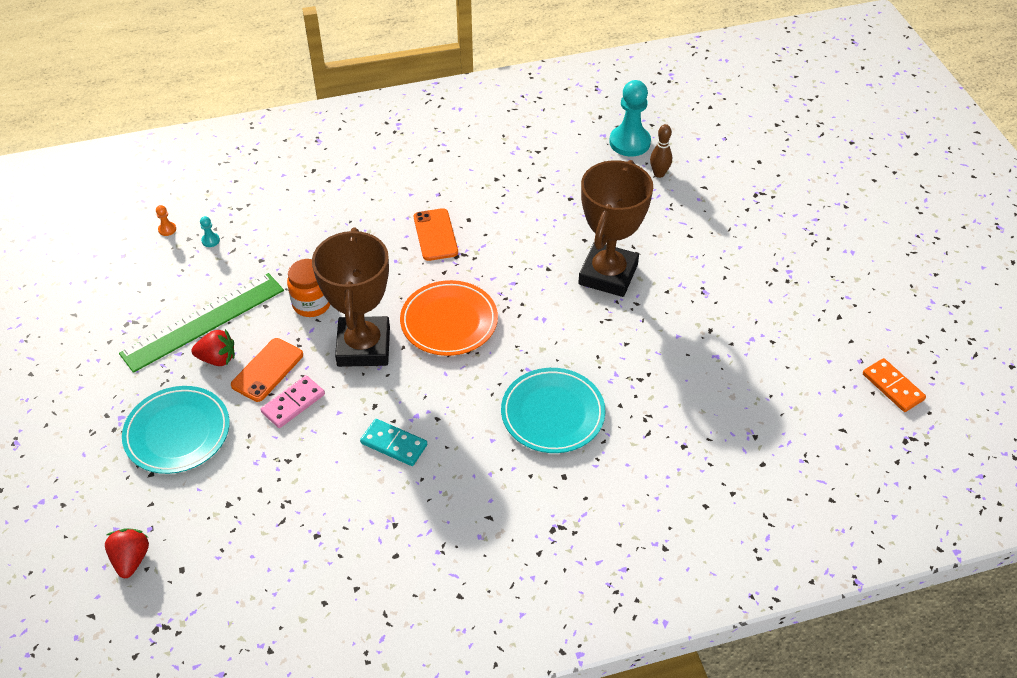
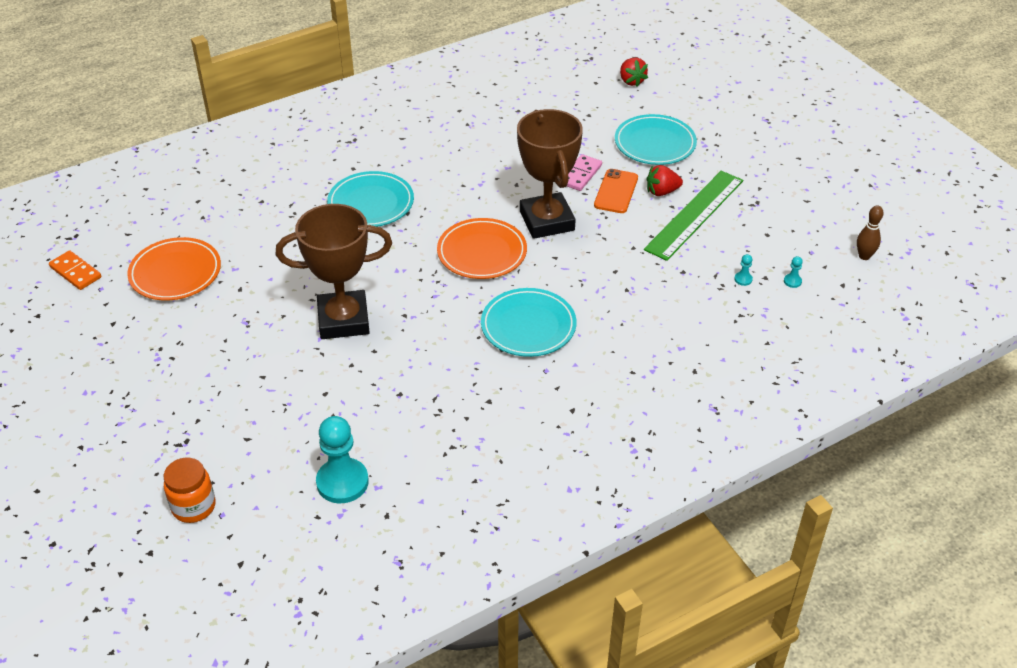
camera: 165 degrees right, 5 degrees down
orange pawn [156,205,176,236] -> turquoise pawn [784,256,803,288]
orange jar [287,259,330,317] -> orange jar moved to [164,458,216,523]
turquoise domino [360,419,427,466] -> none
orange phone [414,208,458,261] -> turquoise plate [481,288,576,357]
brown trophy [578,160,653,297] -> brown trophy turned 75 degrees clockwise [276,204,392,339]
brown bowling pin [650,124,672,178] -> brown bowling pin moved to [857,205,883,260]
none -> orange plate [127,237,221,300]

